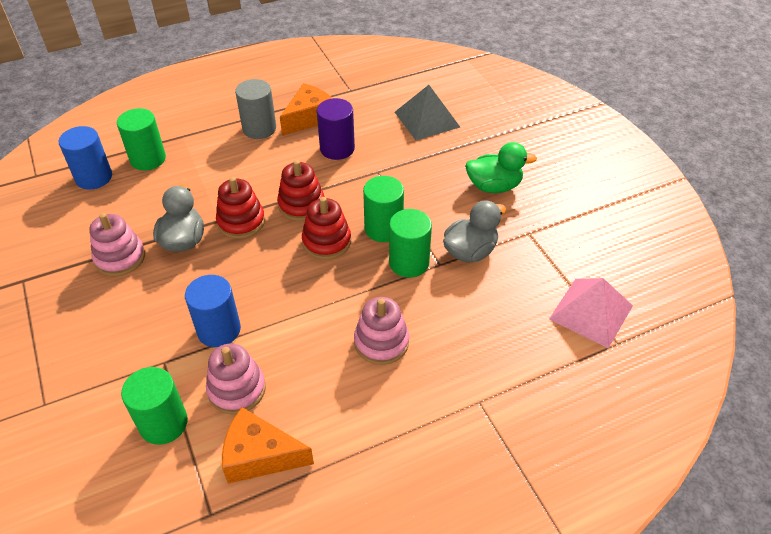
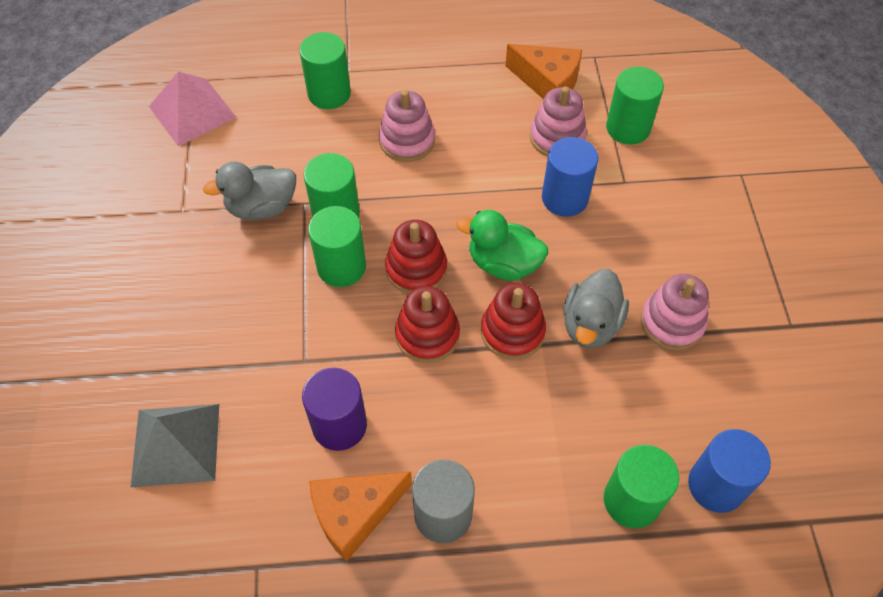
camera: 160 degrees left, 10 degrees up
green duck [465,142,537,193] -> green duck moved to [456,210,548,281]
none -> green cylinder [299,32,351,109]

